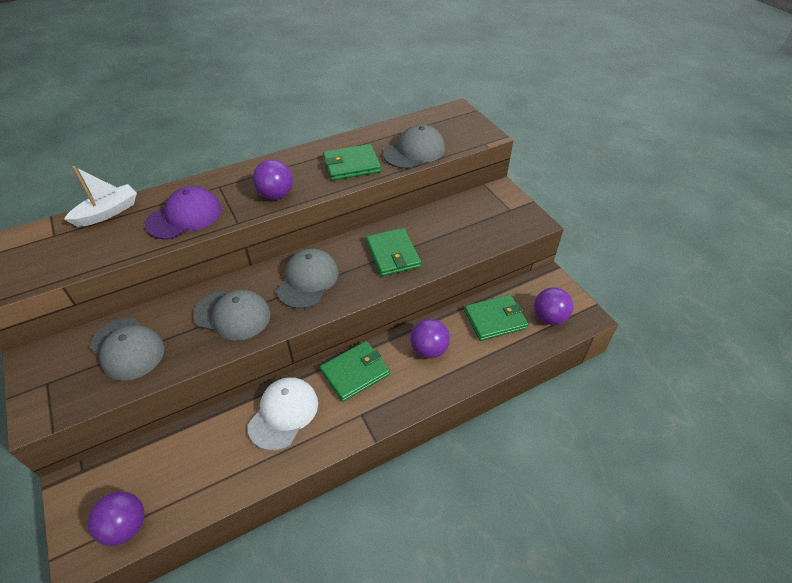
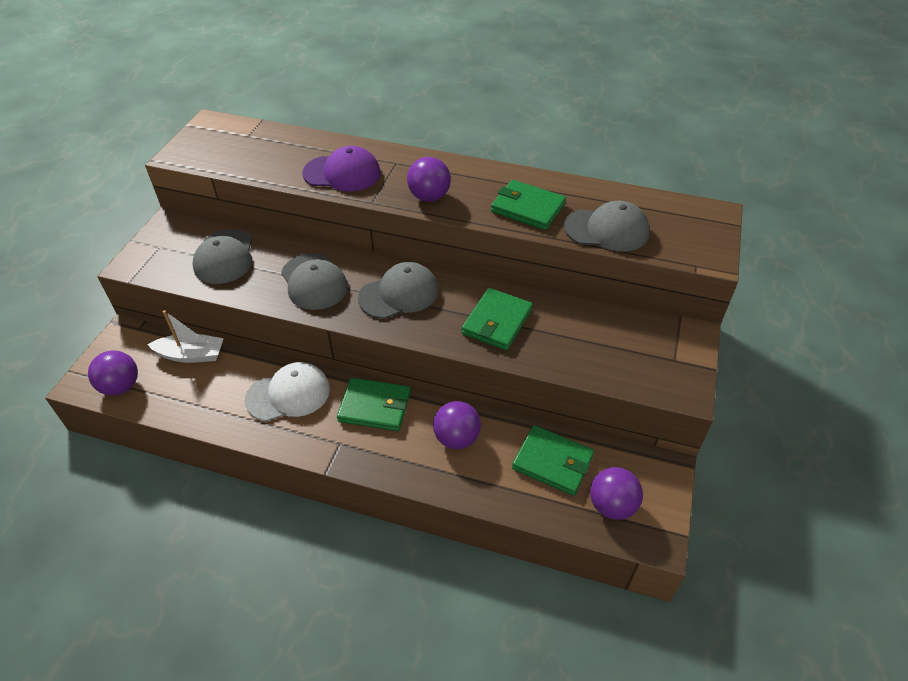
camera: 45 degrees right, 0 degrees up
white boat [64,166,137,227] -> white boat moved to [147,310,224,363]

